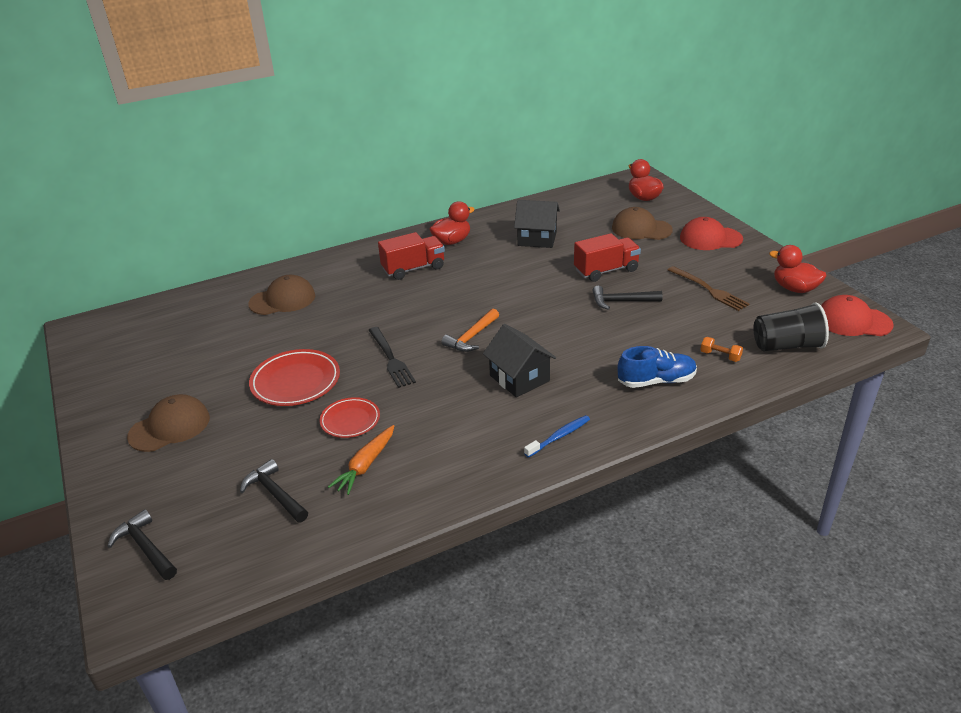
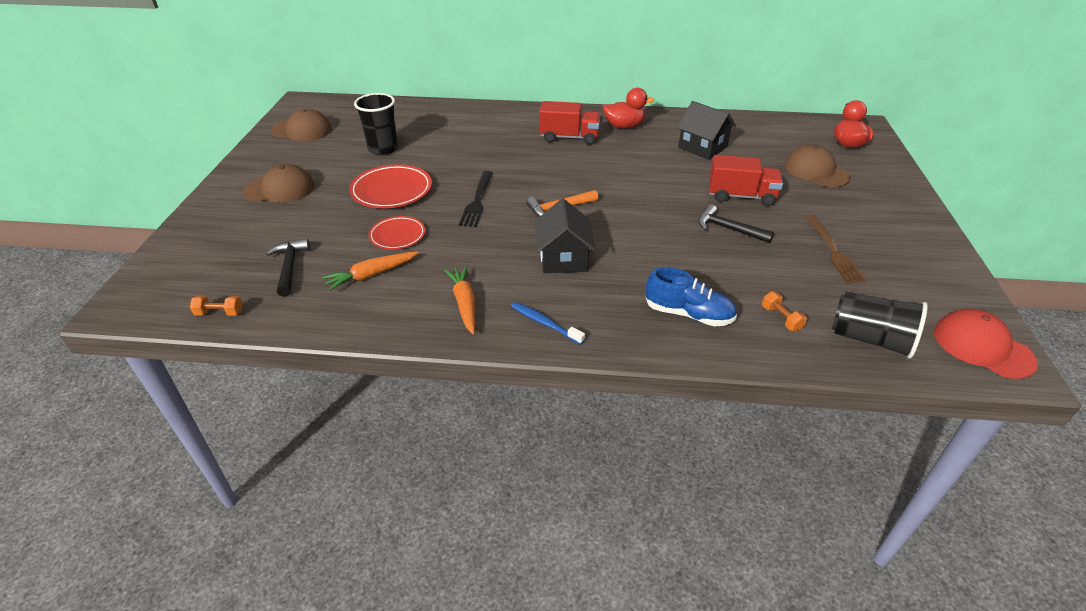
camera: 30 degrees right, 5 degrees up
black hammer [107,509,177,580] -> none
brown cap [248,275,315,315] -> brown cap moved to [271,109,332,141]
blue toothbrush [524,415,590,458] -> blue toothbrush turned 135 degrees counterclockwise [511,302,585,345]
red cap [680,217,743,250] -> none
red duck [769,245,826,293] -> none
none -> orange dumbbell [190,296,243,316]
none -> black cup [354,93,398,155]
none -> orange carrot [444,266,475,334]

